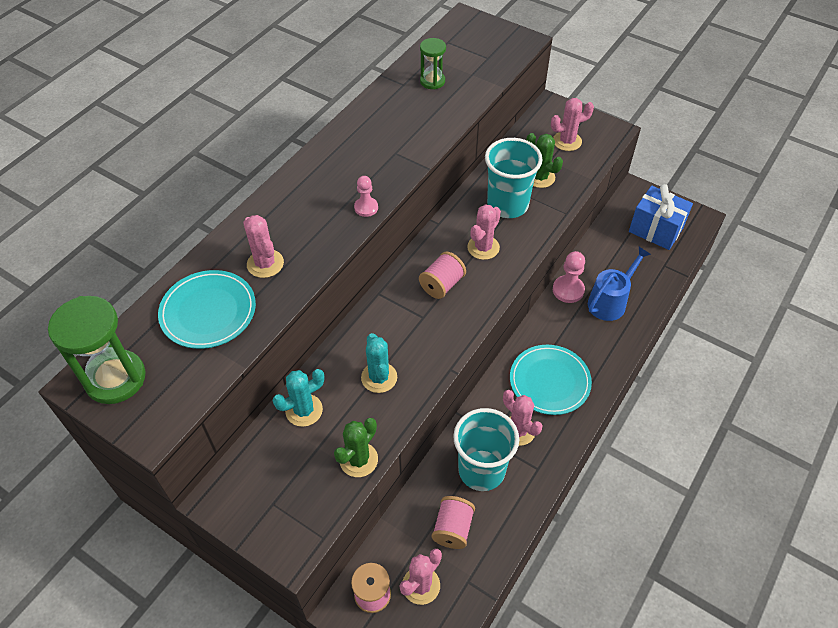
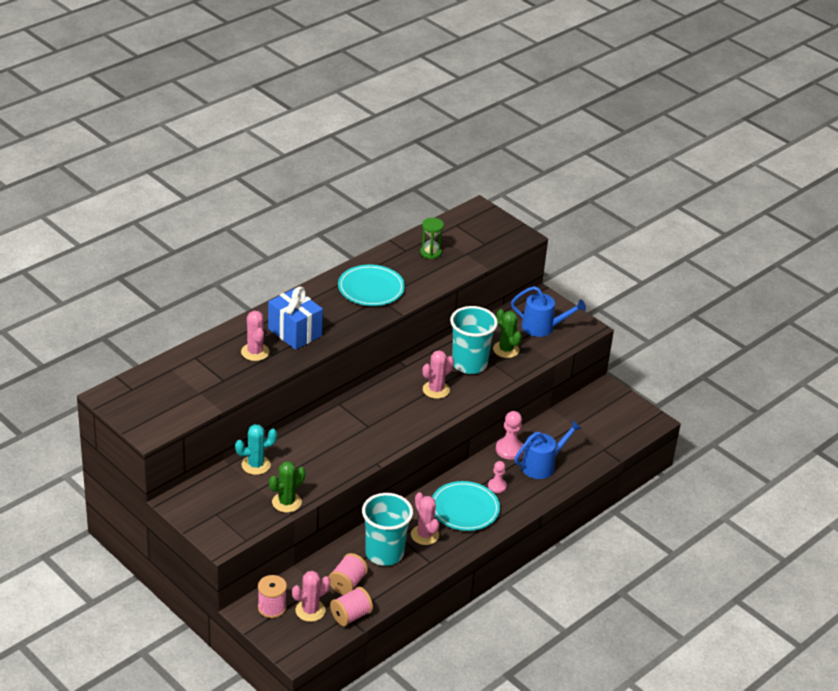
camera: 10 degrees right, 15 degrees down
green hourglass [48,296,146,404] -> none
turquoise plate [158,270,256,349] -> turquoise plate moved to [338,265,405,306]
pink pawn [354,176,378,217] -> pink pawn moved to [488,461,507,493]
turquoise cactus [361,333,397,393] -> none
pink spool [419,251,466,299] -> pink spool moved to [330,587,373,626]
pink cactus [551,98,594,151] -> blue watering can [511,286,586,337]
blue gift [629,184,693,250] -> blue gift moved to [268,287,323,350]

